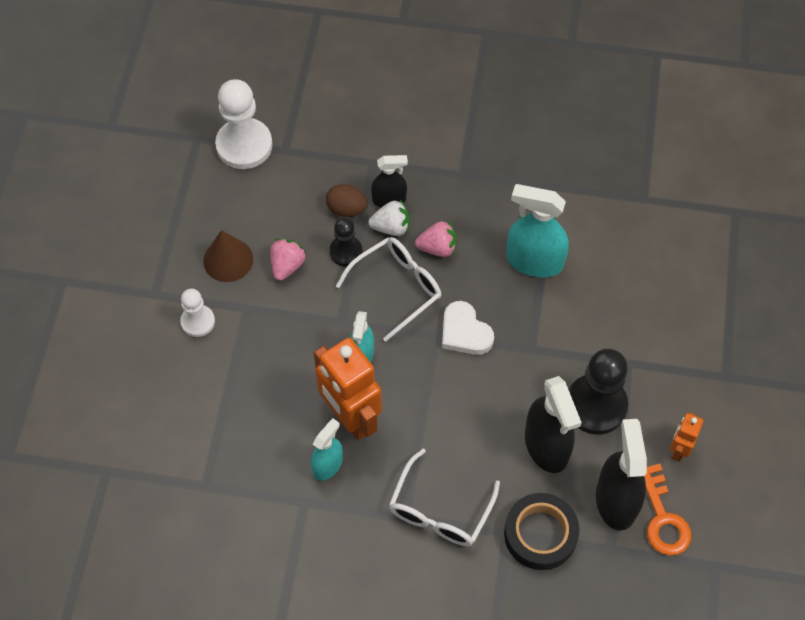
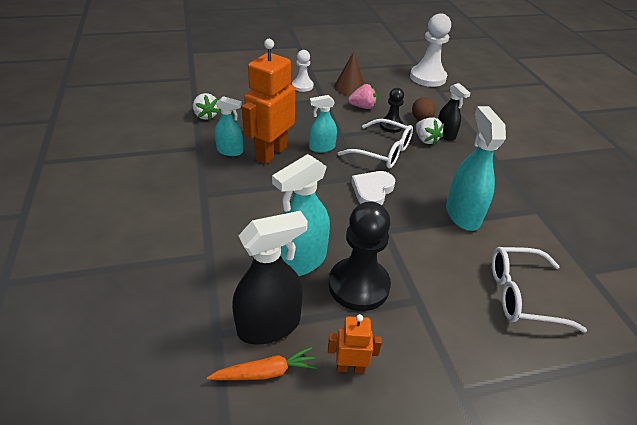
camera: 65 degrees right, 20 degrees down
white glasses [389,449,500,546] -> white glasses moved to [492,247,587,332]
pink strawberry [415,221,457,257] -> none
black tape [504,493,579,570] -> none
black spray bottle [525,376,582,473] -> turquoise spray bottle [272,154,330,276]
orange key [645,464,691,556] -> orange carrot [207,347,318,380]
none -> white strawberry [193,93,220,120]

